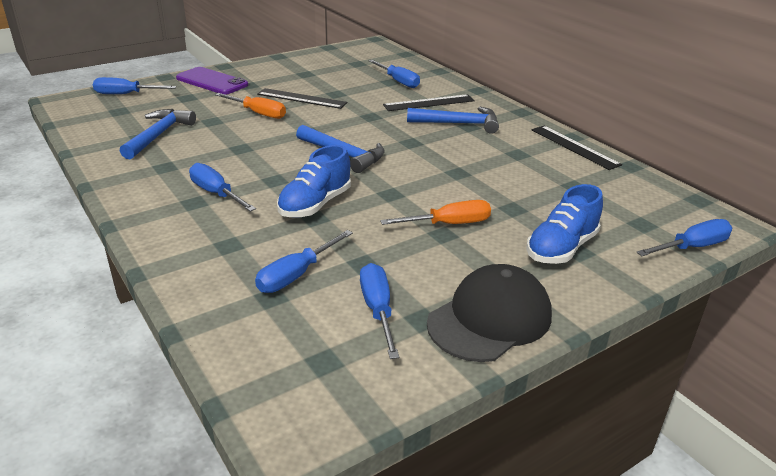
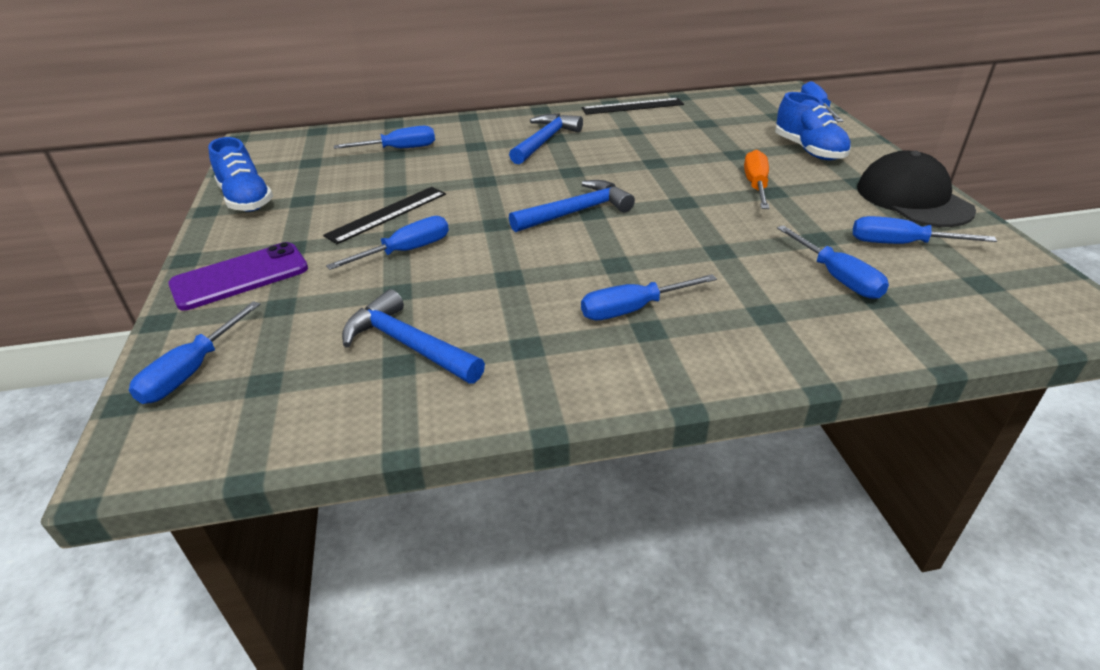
camera: 65 degrees left, 5 degrees up
orange screwdriver [215,93,286,119] -> blue screwdriver [326,216,449,270]
blue shoe [277,145,351,218] -> blue shoe moved to [208,137,273,212]
black ruler [383,94,475,111] -> none

